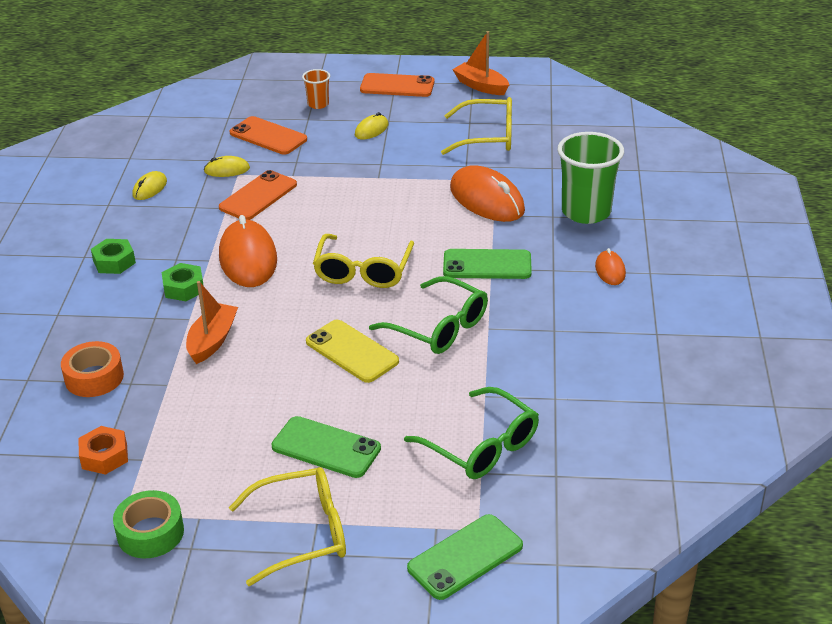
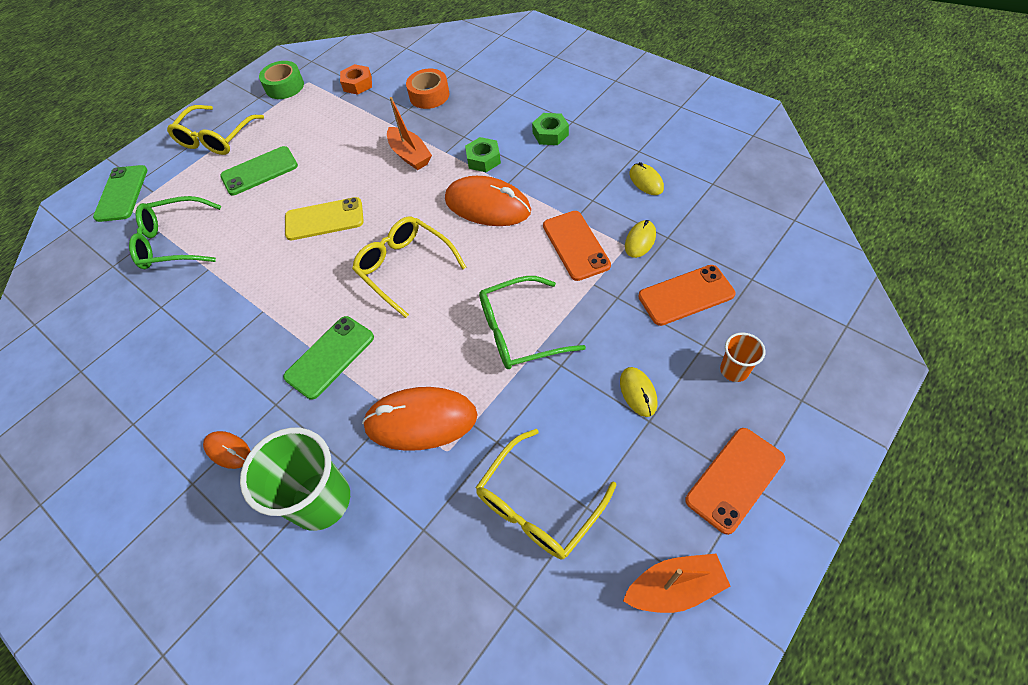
camera: 130 degrees right, 20 degrees up
green glasses [369,276,488,354] -> green glasses moved to [479,276,586,369]

